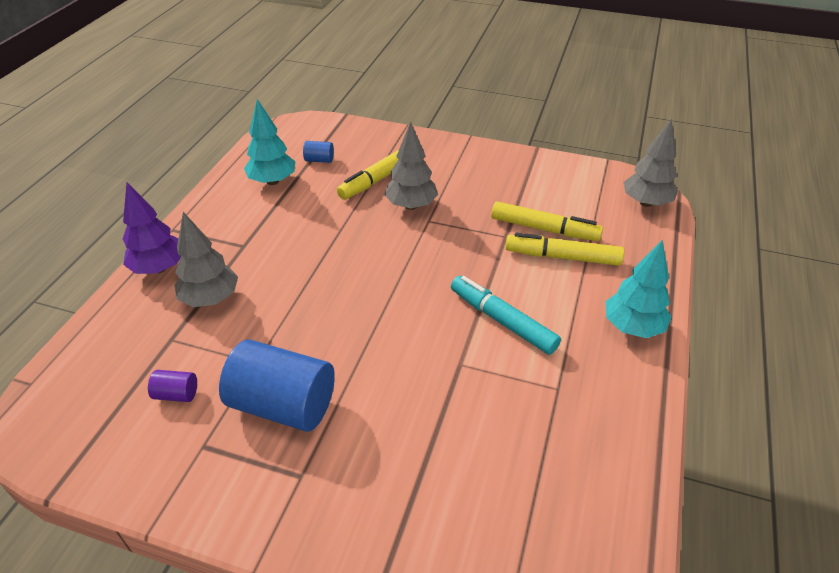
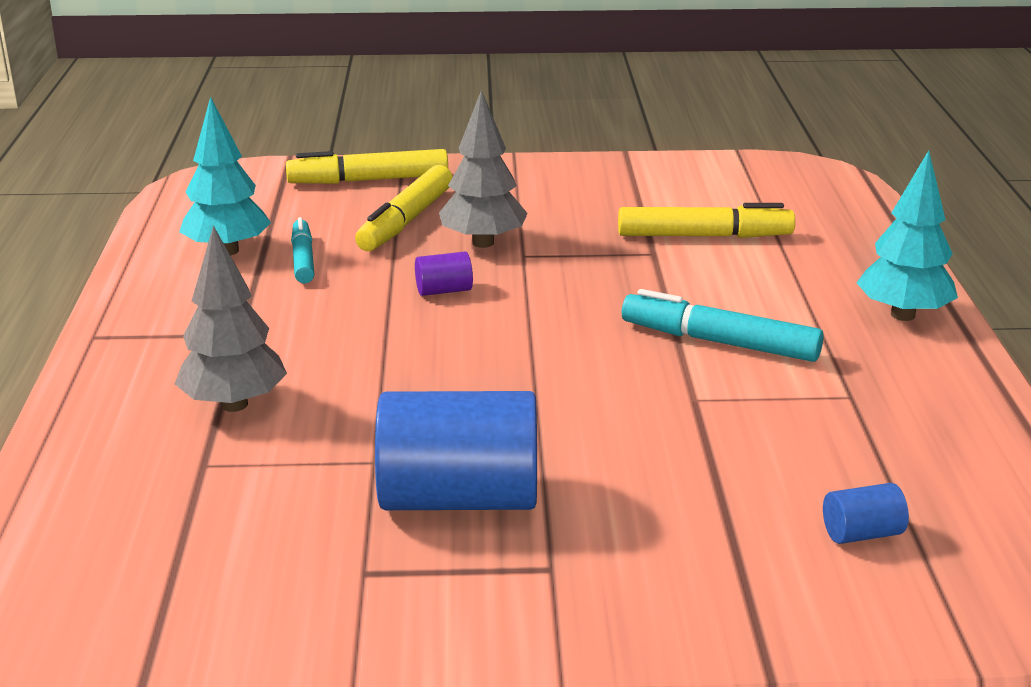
camera: 20 degrees left, 15 degrees down
purple tree [123,182,181,274] -> none
purple cylinder [148,370,197,402] -> purple cylinder moved to [415,252,473,296]
blue cylinder [303,141,334,163] -> blue cylinder moved to [823,483,909,544]
yellow marker [505,233,624,266] -> yellow marker moved to [286,149,448,184]
grey tree [623,119,678,207] -> none
none -> turquoise marker [291,217,314,283]

